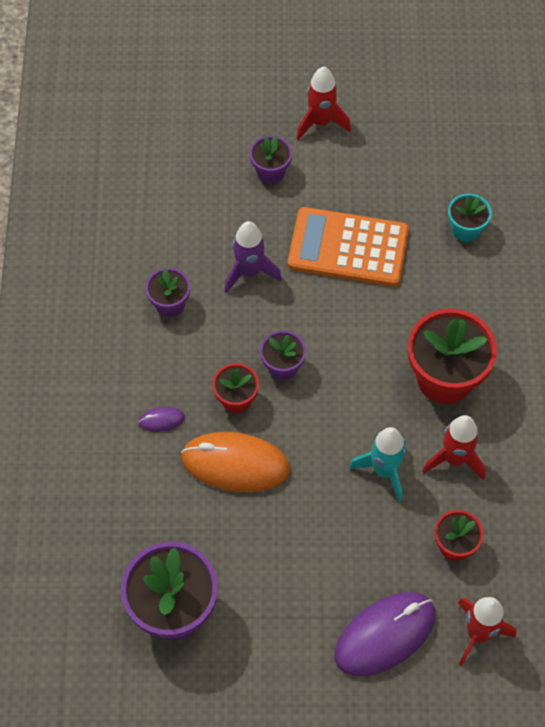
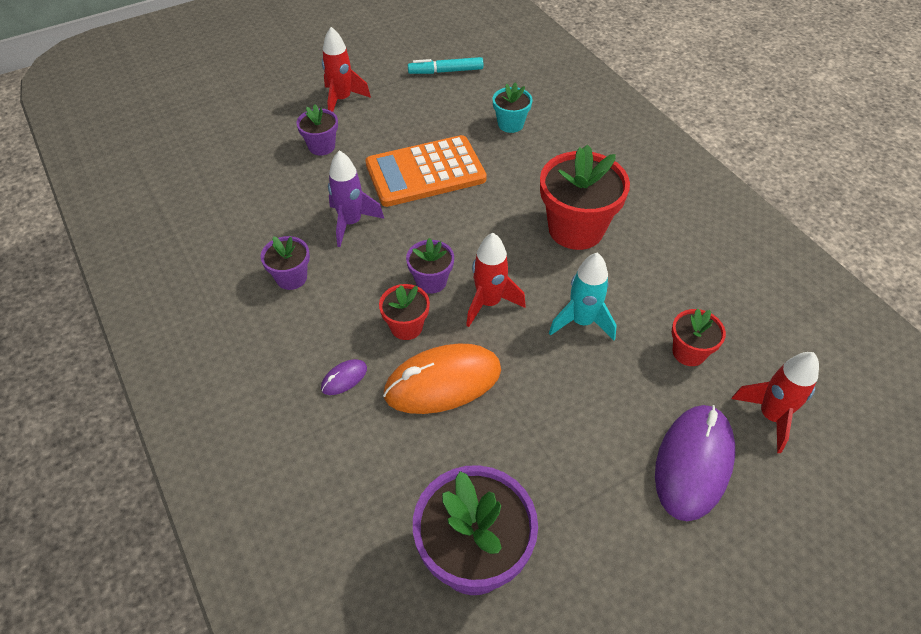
camera: 30 degrees left, 10 degrees down
red rocket [422,415,486,480] -> red rocket moved to [466,233,526,327]
none -> turquoise marker [408,57,483,74]

